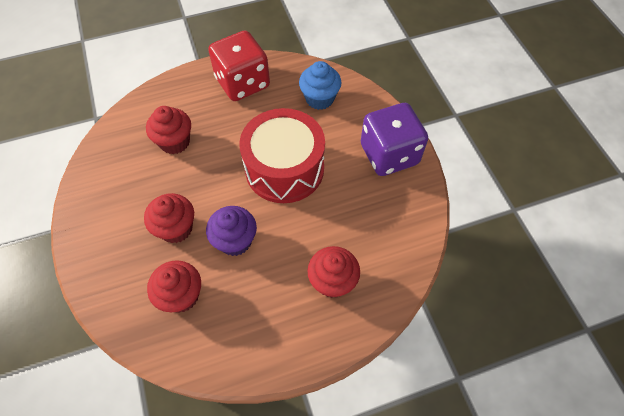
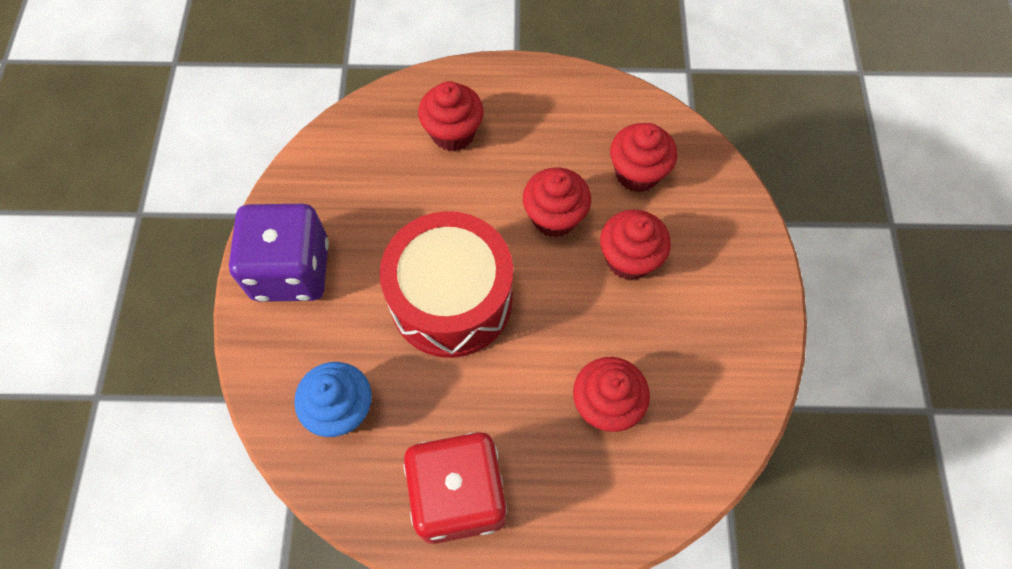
camera: 160 degrees left, 5 degrees up
purple cupcake [206,206,257,256] -> red cupcake [523,168,591,237]

